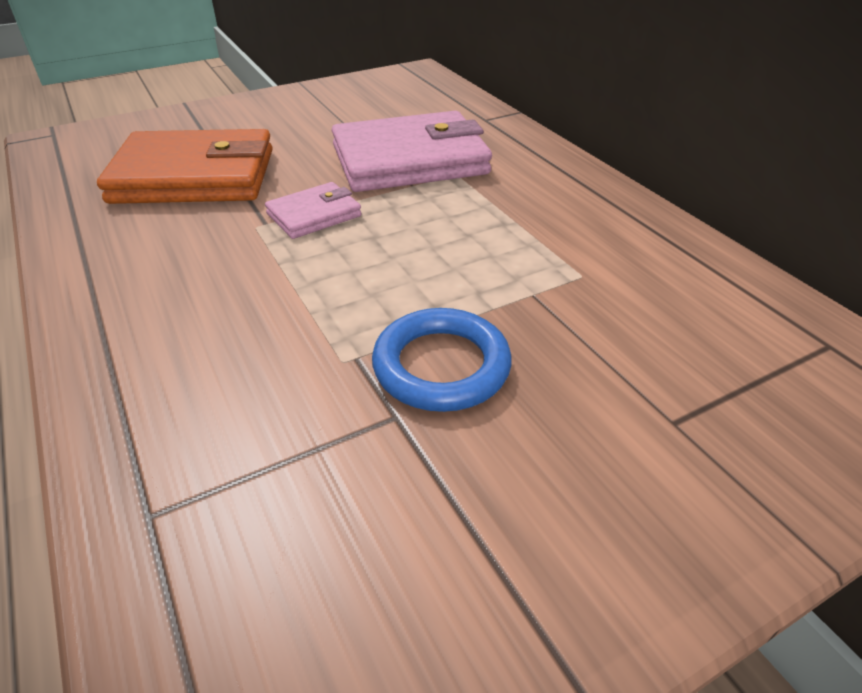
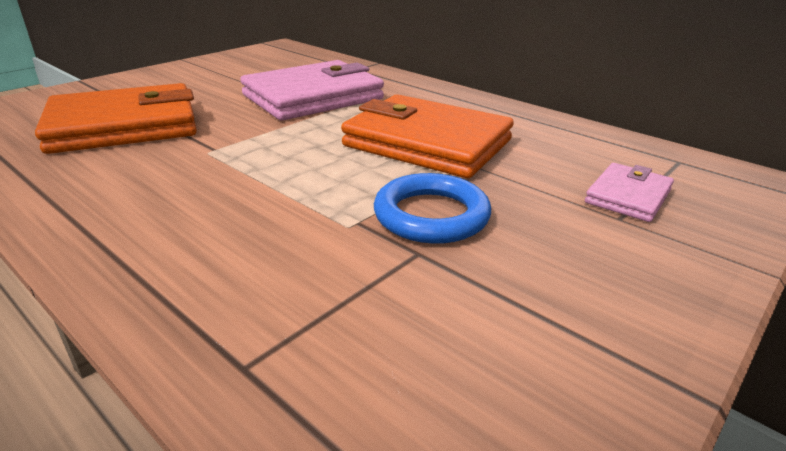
camera: 20 degrees left, 10 degrees down
pink wallet [265,182,362,239] -> pink wallet moved to [585,163,674,222]
none -> orange wallet [341,94,514,178]

